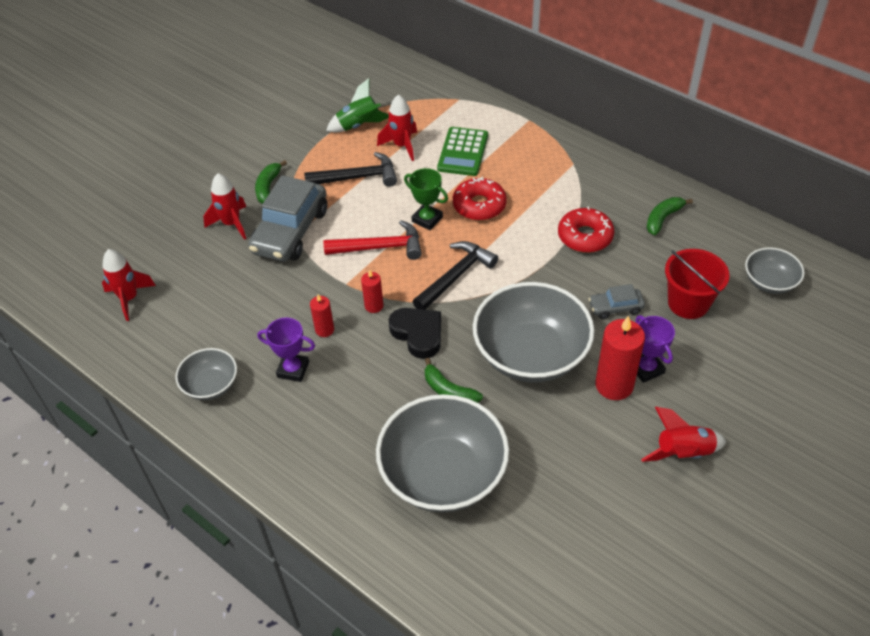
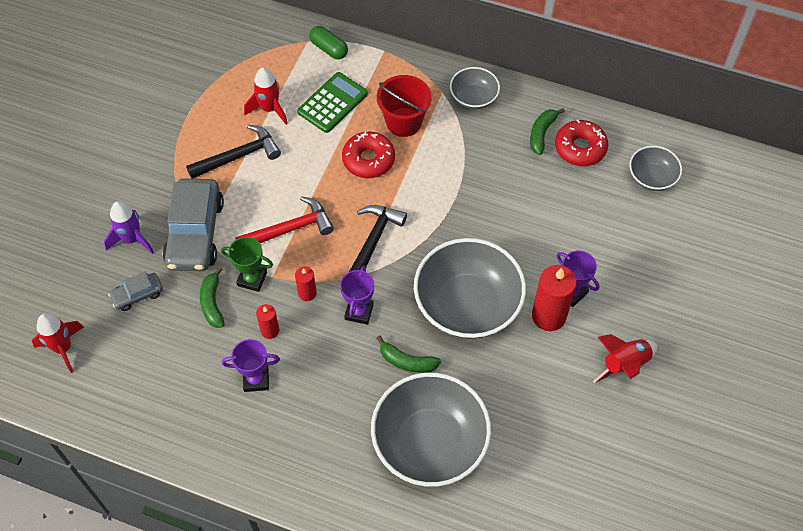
camera: 20 degrees left, 10 degrees up
grey bowl [175,348,237,400] -> grey bowl moved to [450,67,500,110]
red rocket [203,173,246,240] -> purple rocket [104,201,154,254]
green banana [255,160,287,204] -> green banana moved to [200,267,225,328]
green rocket [326,78,389,133] -> none
black heart [389,308,441,359] -> purple trophy [340,266,374,325]
green trophy [404,168,448,230] -> green trophy moved to [221,237,273,292]
green calculator [437,127,488,176] -> green calculator turned 135 degrees counterclockwise [297,72,368,133]
red donut [558,207,614,253] -> red donut moved to [555,120,608,166]
grey car [588,284,645,319] -> grey car moved to [108,272,163,311]
red bucket [665,249,730,319] -> red bucket moved to [377,75,432,137]
none -> green capsule [309,26,348,59]

